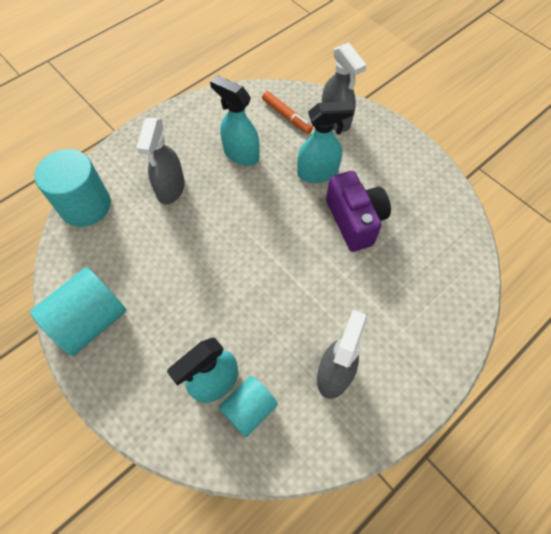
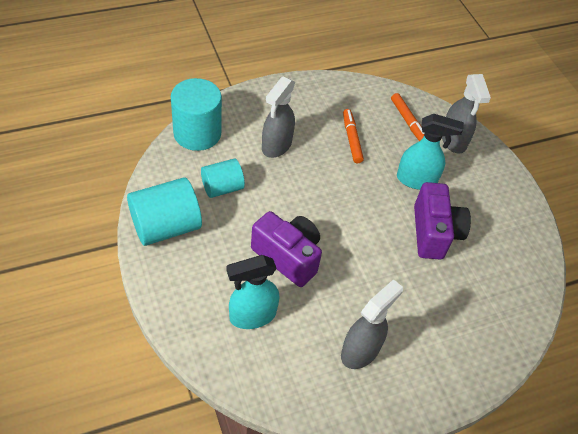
camera: 15 degrees right, 10 degrees down
turquoise spray bottle [210,75,260,166] -> orange marker [343,109,364,163]
turquoise cylinder [219,376,278,437] -> turquoise cylinder moved to [201,158,245,198]
none -> purple camera [251,211,322,287]

